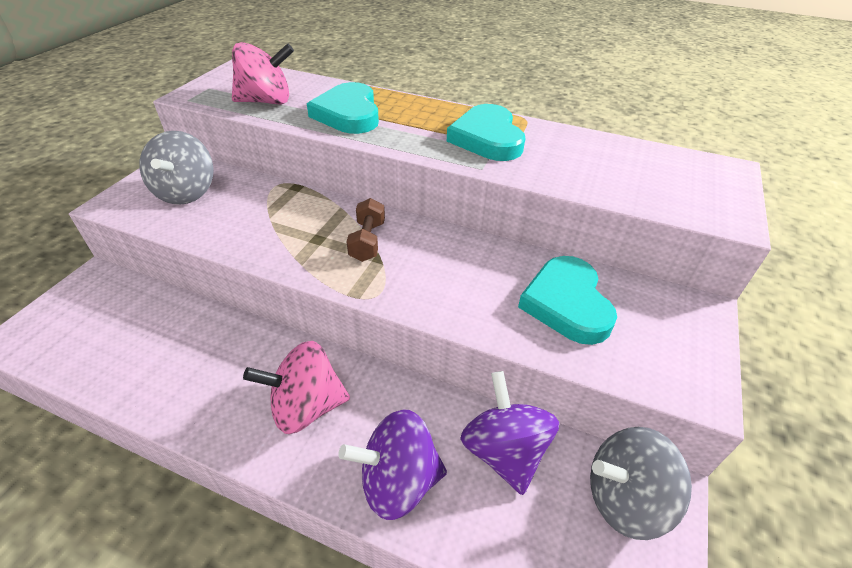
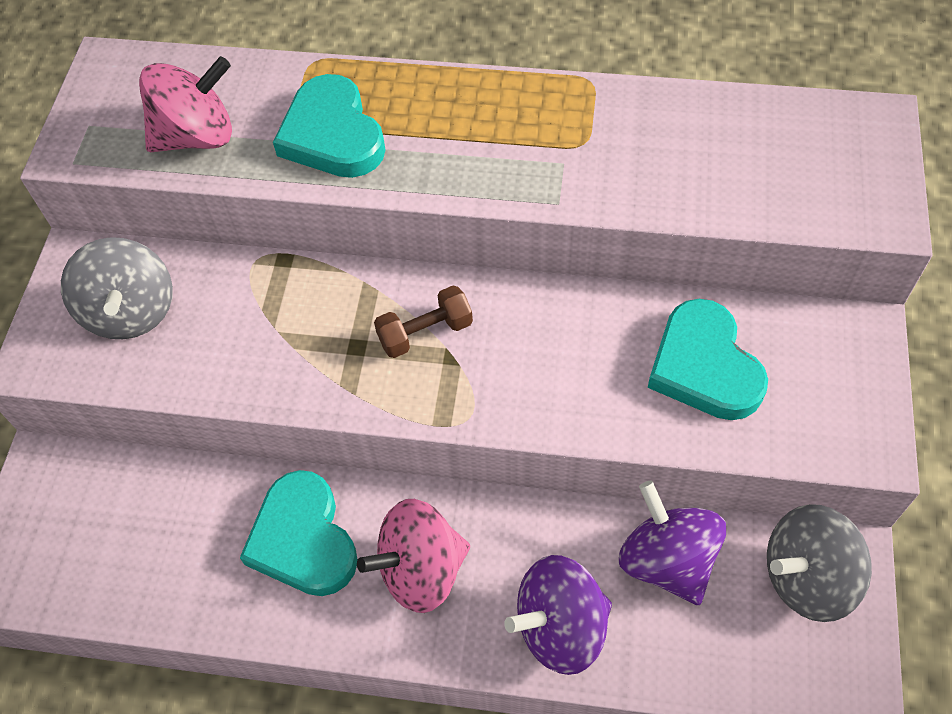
camera: 10 degrees left, 15 degrees up
brown dumbbell [347,198,385,262] -> brown dumbbell turned 75 degrees clockwise [374,286,473,358]
turquoise heart [447,104,526,161] -> turquoise heart moved to [240,470,357,596]

